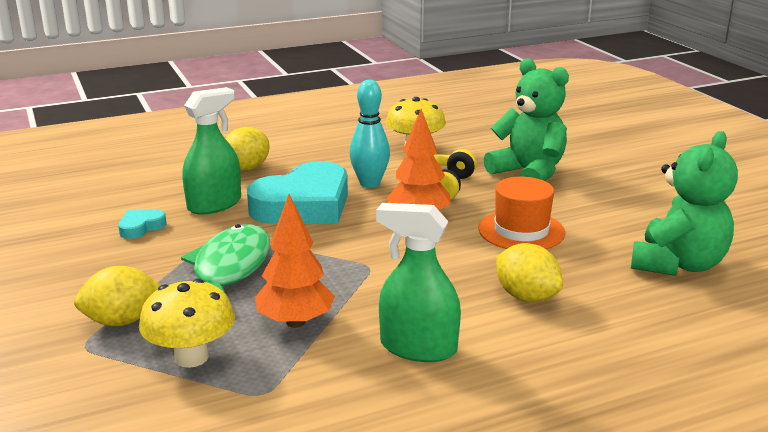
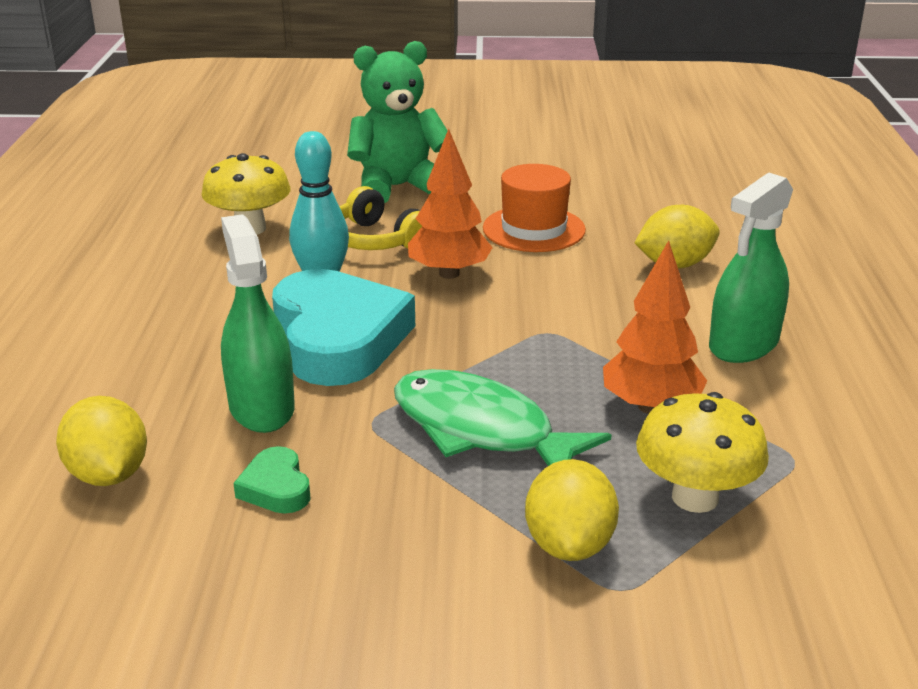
camera: 65 degrees left, 5 degrees up
turquoise heart [118,209,167,239] -> green heart [233,446,311,514]
yellow lemon [225,127,269,171] -> yellow lemon moved to [56,396,147,486]
green teddy bear [631,131,738,276] -> none

